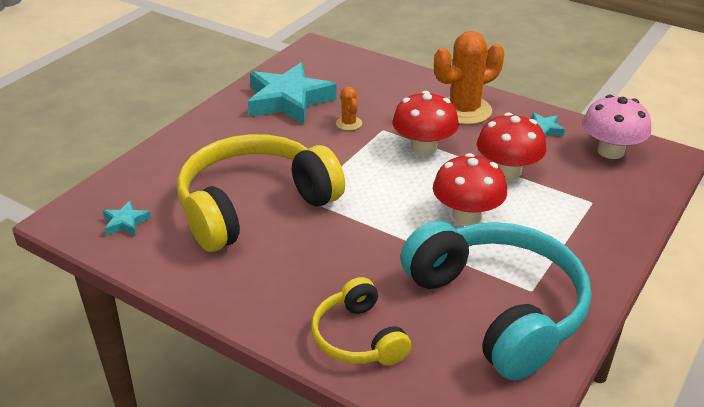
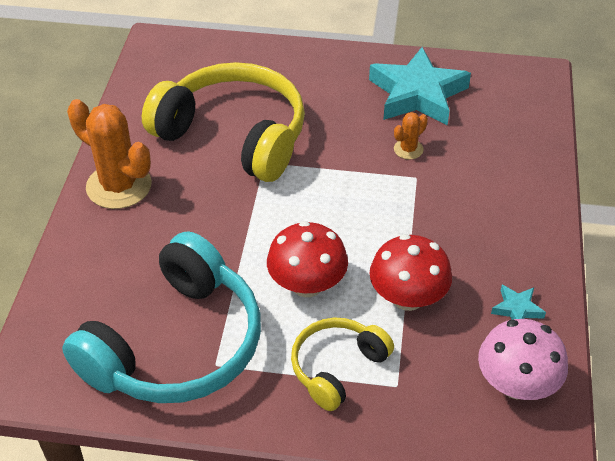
camera: 65 degrees right, 10 degrees up
turquoise star [103,201,151,236] -> none
yellow headphones [311,277,411,365] -> yellow headphones moved to [291,317,394,411]
red mushroom [392,91,459,155] -> none
orange cactus [434,31,504,125] -> orange cactus moved to [67,99,152,209]

